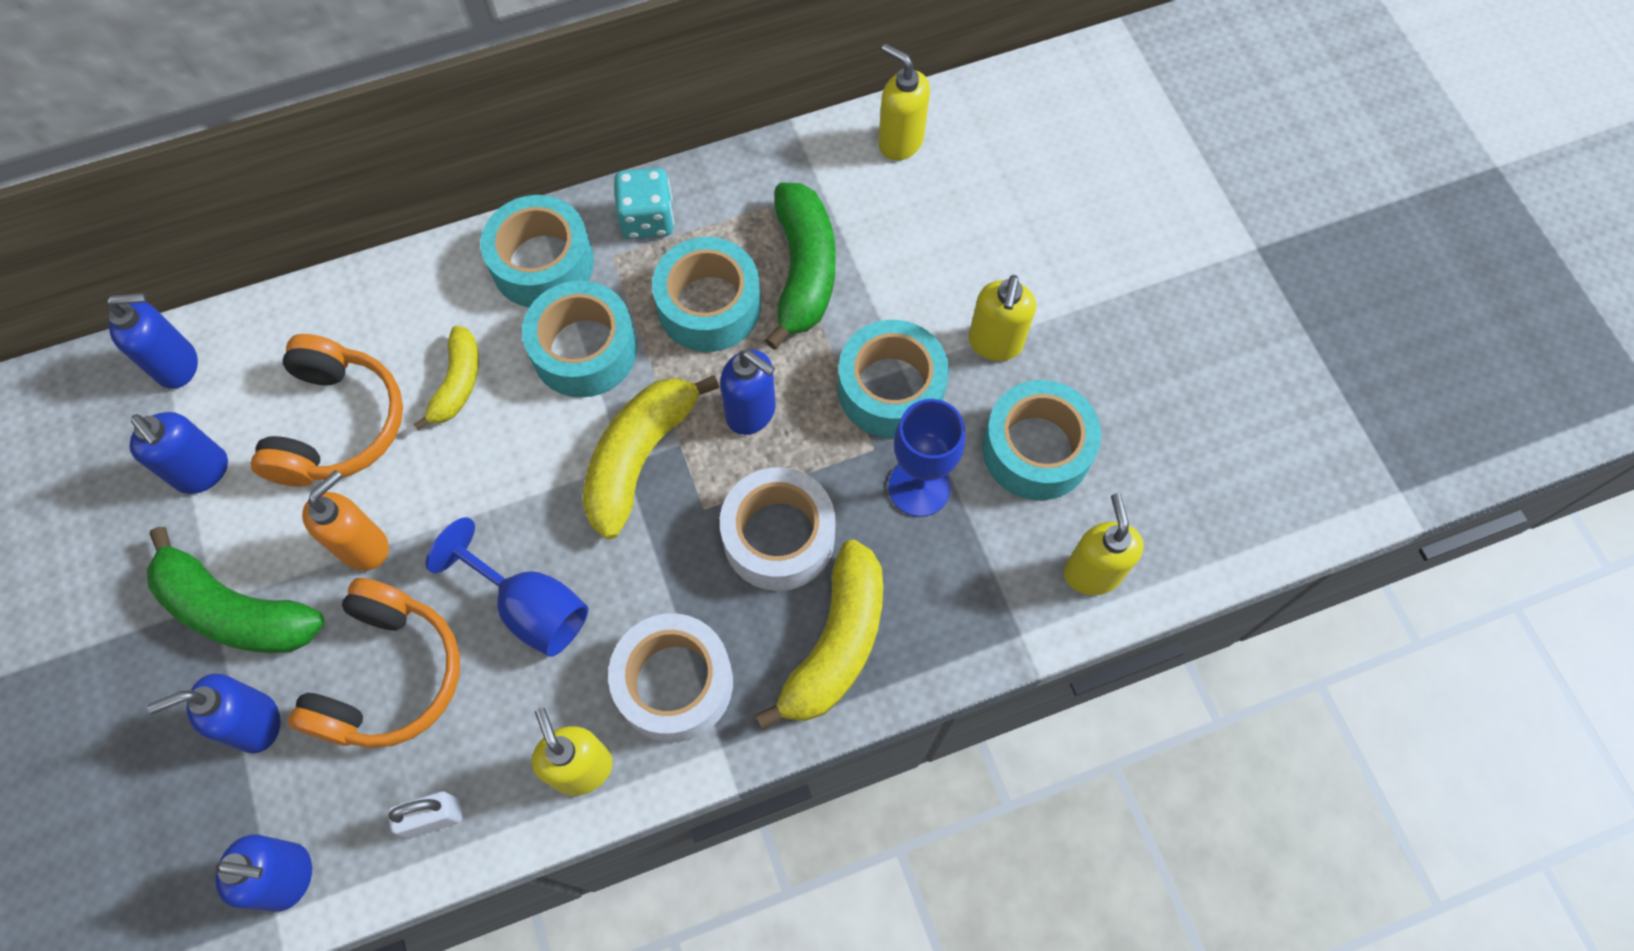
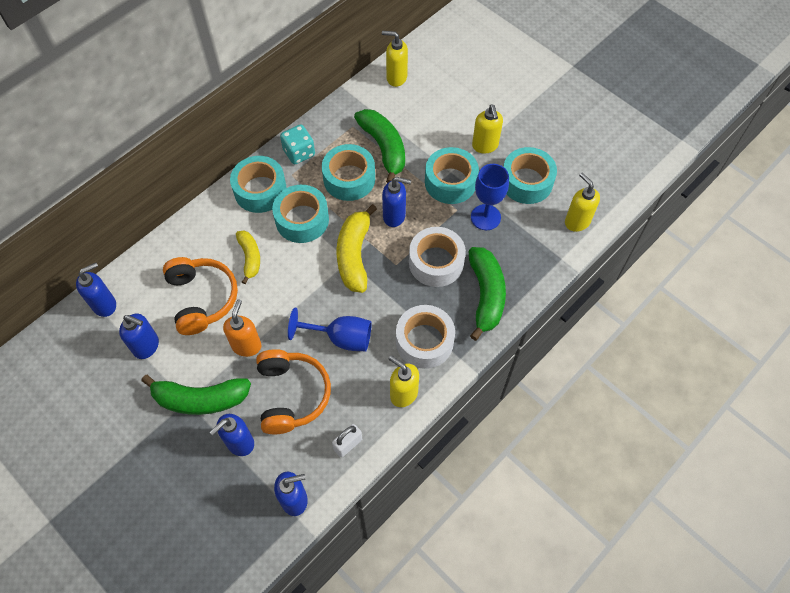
camera: 25 degrees left, 5 degrees down
yellow banana [755,540,883,730] -> green banana [468,247,506,341]

